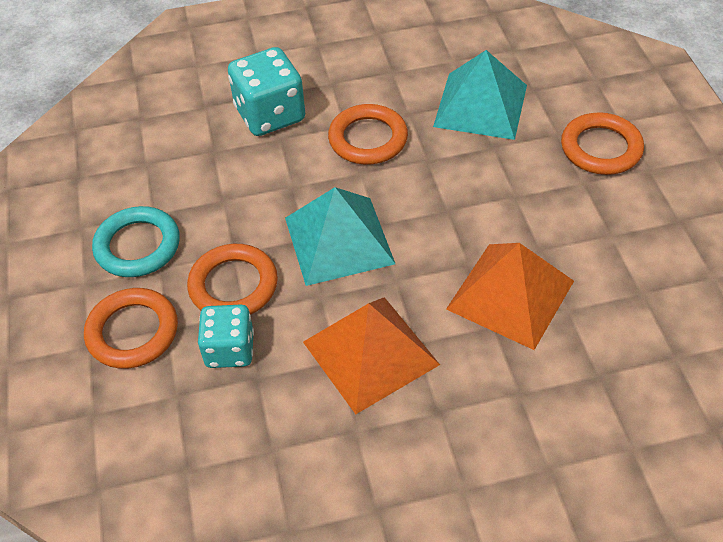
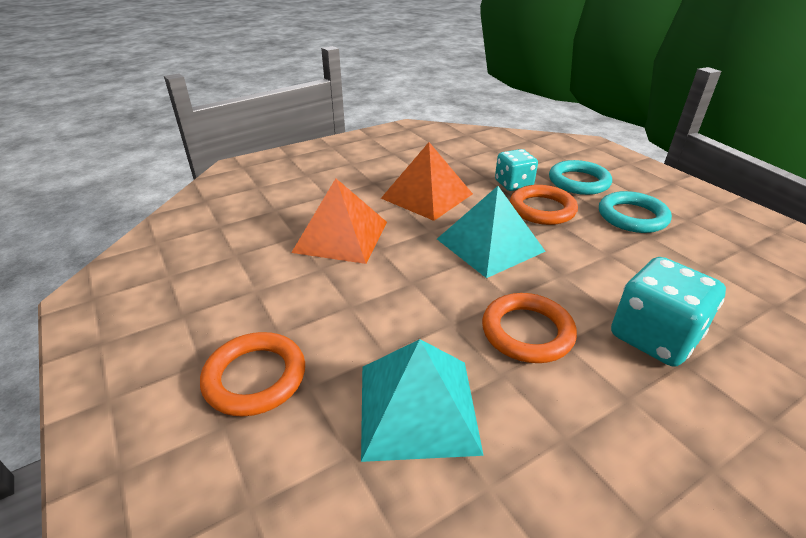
camera: 160 degrees right, 15 degrees down
orange ring [84,288,178,369] -> turquoise ring [549,160,612,195]

